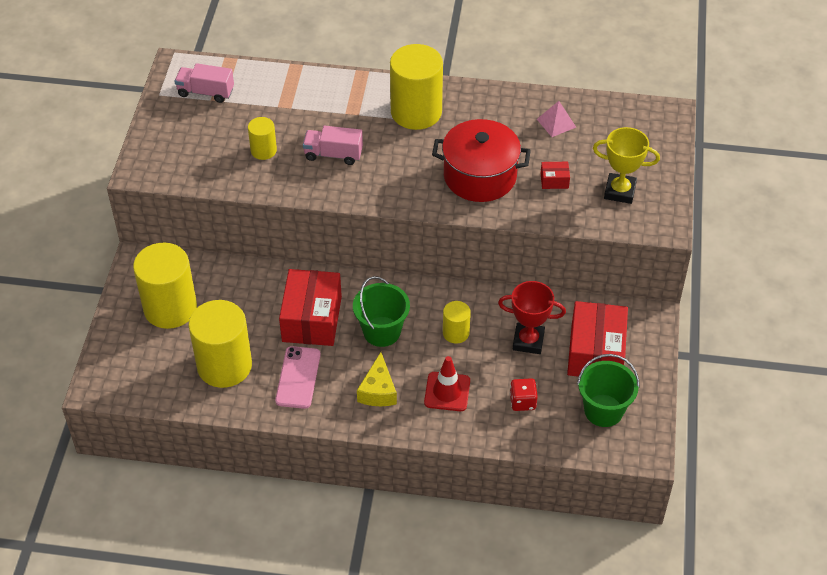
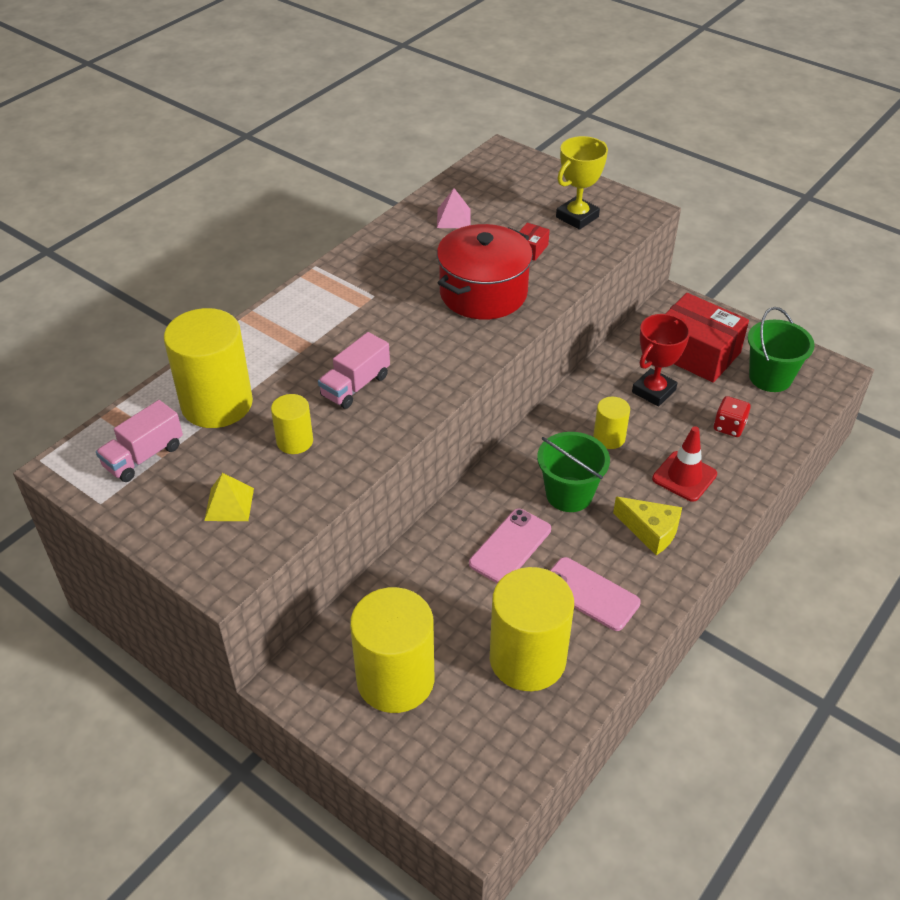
camera: 60 degrees left, 5 degrees down
red box [279,269,342,346] -> pink phone [469,509,551,583]
yellow cylinder [390,44,443,130] -> yellow cylinder moved to [164,308,253,428]
none -> yellow pyramid [204,473,254,521]

